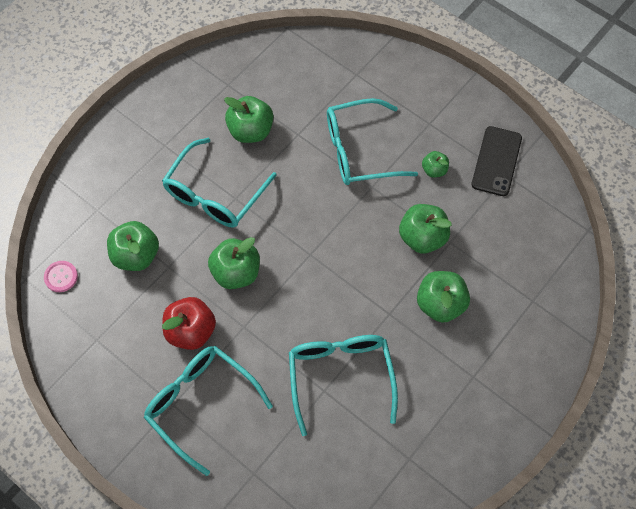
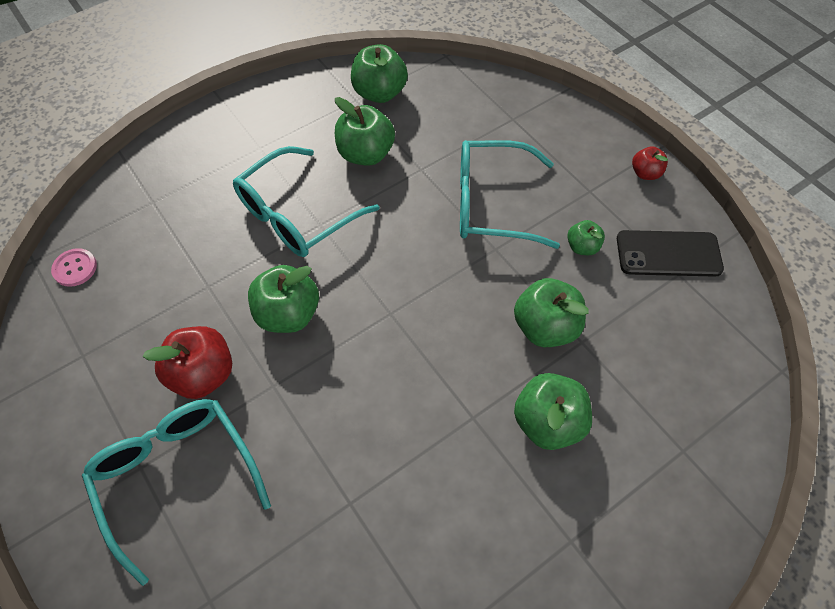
camera: 15 degrees right, 5 degrees down
green apple [107,221,159,271] -> green apple moved to [351,44,408,103]
turquoise glasses [289,335,398,436] -> none
black phone [472,126,522,196] -> black phone turned 60 degrees clockwise [617,230,724,277]
none -> red apple [632,146,668,180]

